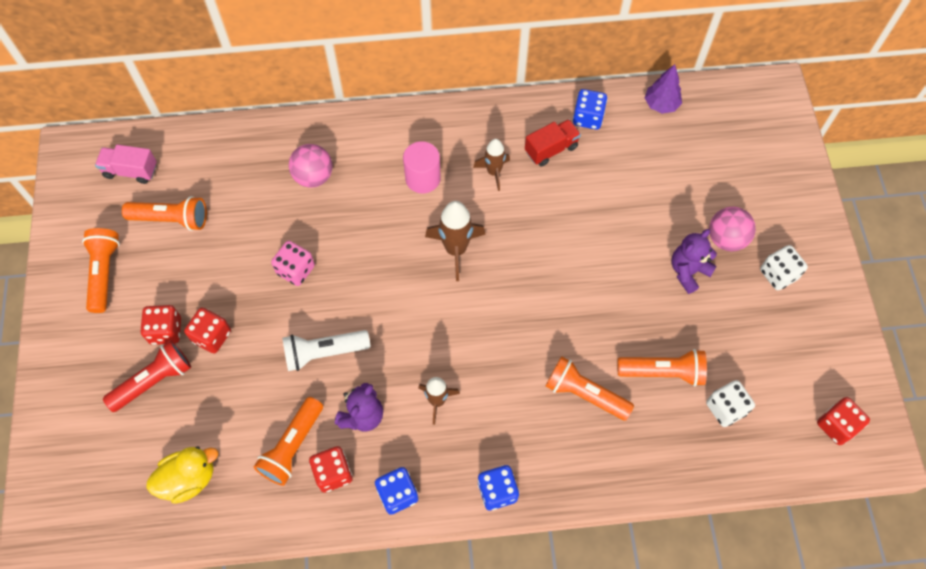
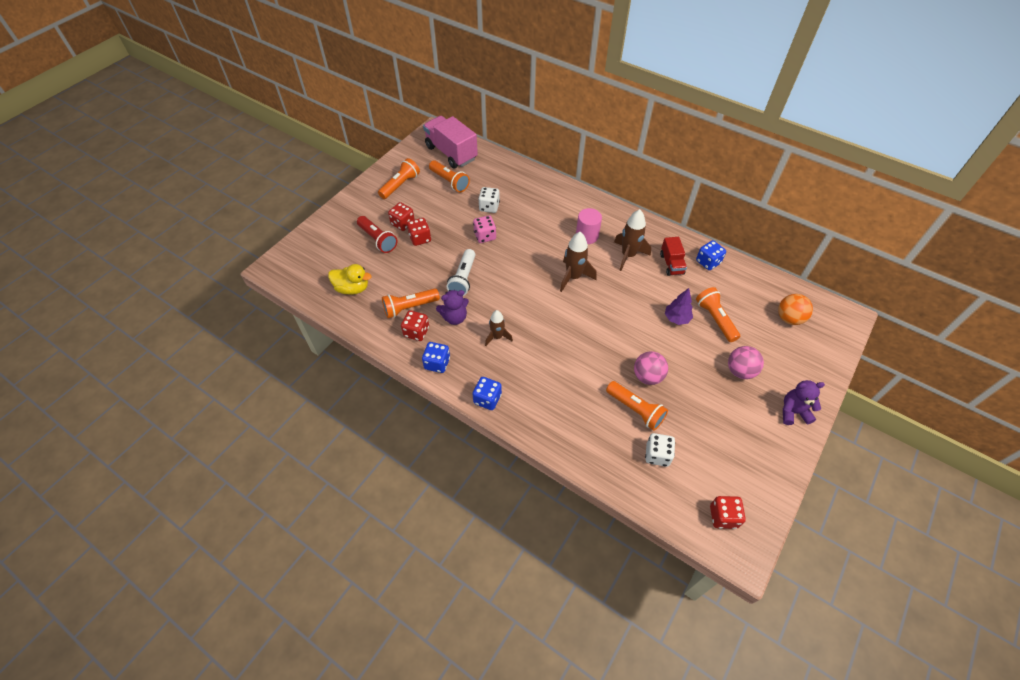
camera: 40 degrees right, 10 degrees down
pink truck [95,145,157,184] -> pink truck [423,116,478,169], size x1.84
red flashlight [103,340,191,412] -> red flashlight turned 45 degrees clockwise [357,216,397,253]
white flashlight [282,330,370,371] -> white flashlight turned 105 degrees counterclockwise [446,249,475,296]
pink ball [289,144,333,188] -> pink ball moved to [634,351,668,385]
brown rocket [473,139,510,191] -> brown rocket [614,209,651,271], size x1.54
red truck [525,119,581,167] -> red truck turned 75 degrees clockwise [660,237,687,276]
orange flashlight [545,356,634,421] -> orange flashlight moved to [696,287,740,342]
purple tree [645,64,682,114] -> purple tree moved to [665,288,693,325]
purple teddy bear [672,229,717,294] -> purple teddy bear moved to [783,380,825,425]
white dice [760,245,808,290] -> white dice moved to [478,187,500,213]
none -> orange ball [778,294,813,325]

